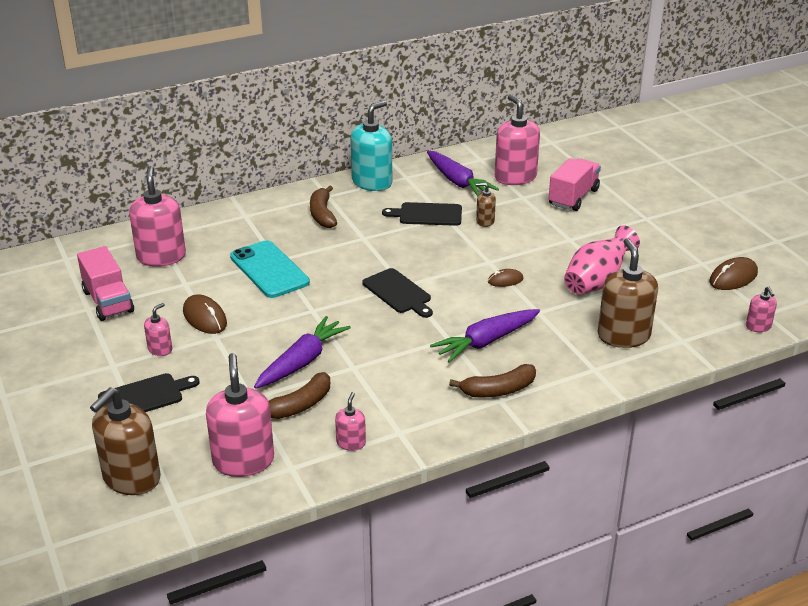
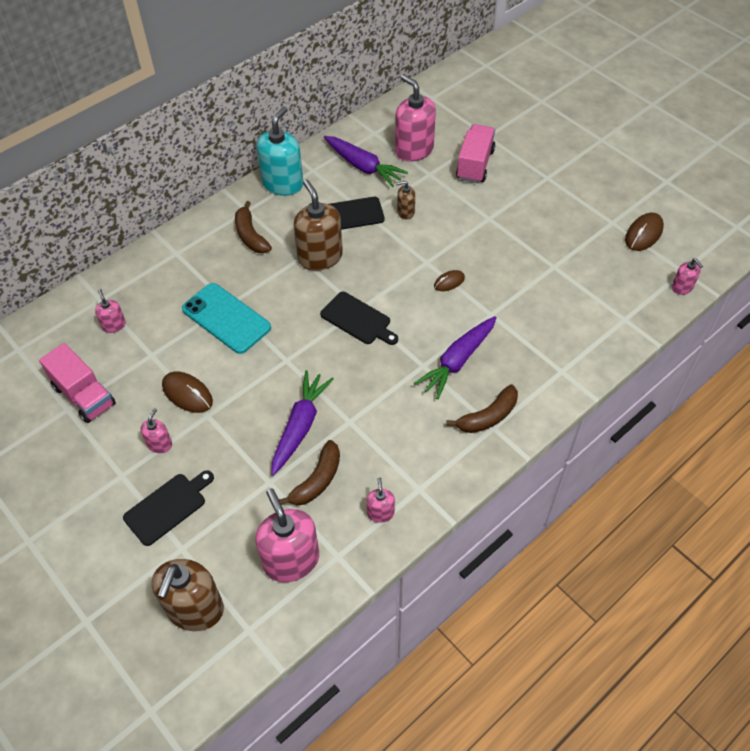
camera: 15 degrees left, 20 degrees up
pink soap dispenser [129,166,186,267] -> pink soap dispenser [95,289,126,333], size x0.49
pink vase [564,225,640,295] -> none
brown soap dispenser [598,238,658,348] -> brown soap dispenser moved to [294,179,343,271]

